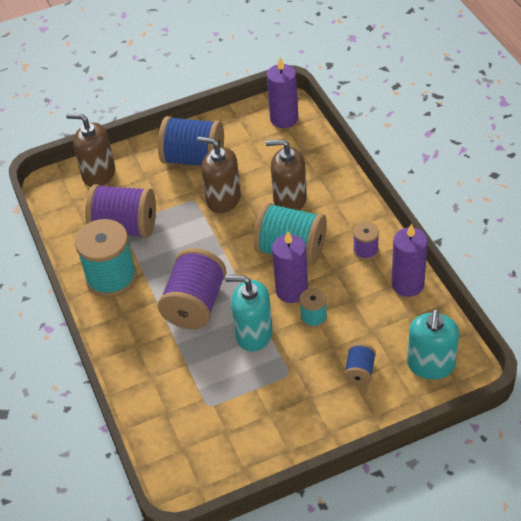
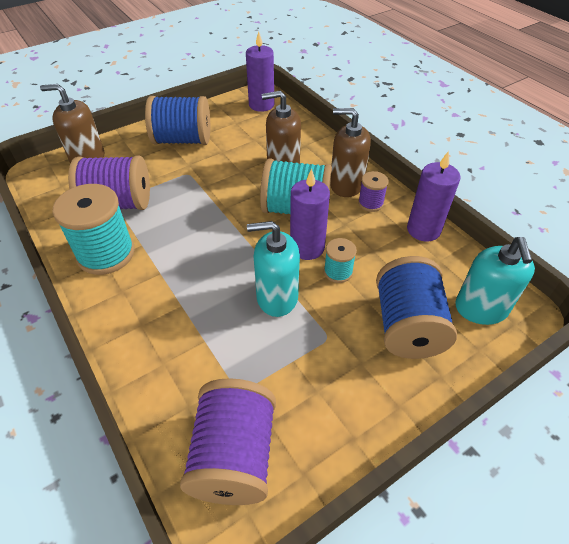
camera: 15 degrees left, 0 degrees up
purple spool [158,248,226,329] -> purple spool moved to [180,378,276,505]
brown soap dispenser [197,137,241,213] -> brown soap dispenser moved to [330,108,371,197]
blue spool [344,343,376,386] -> blue spool [376,256,457,359], size x2.01

